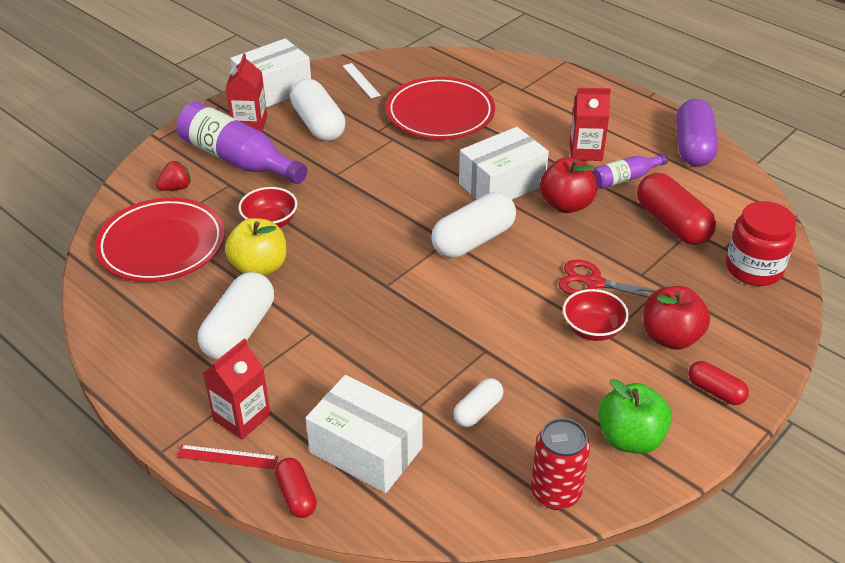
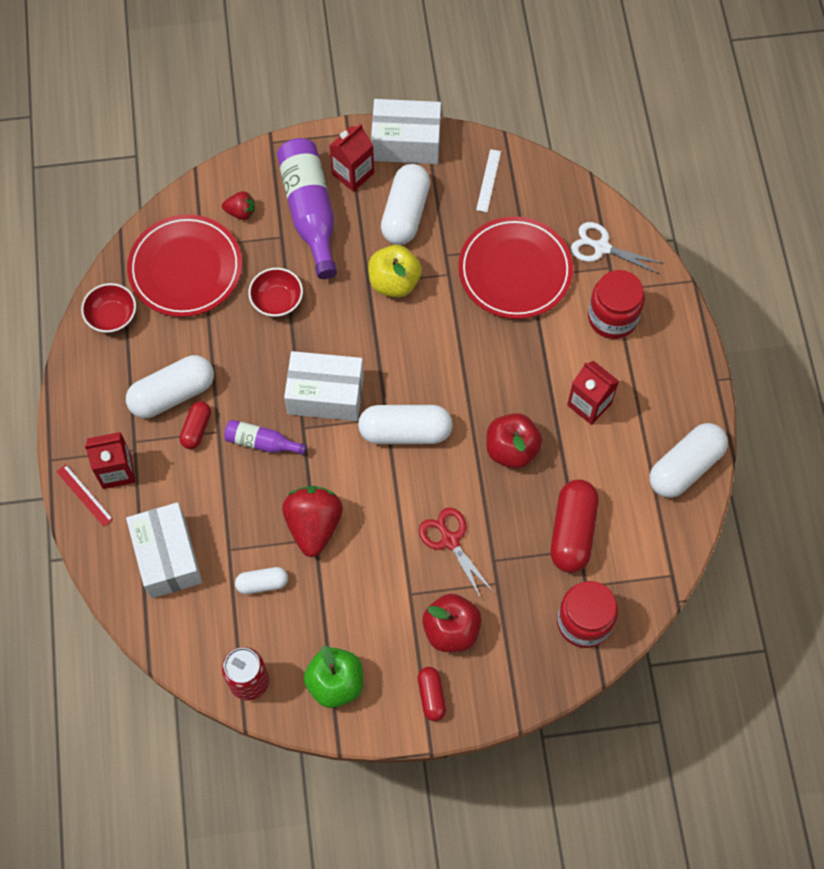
camera: 40 degrees right, 25 degrees up
yellow apple [225,218,286,276] -> yellow apple moved to [368,245,422,298]
red capsule [275,458,317,518] -> red capsule moved to [180,401,211,449]
white box [459,127,549,200] -> white box moved to [284,351,364,421]
red bowl [563,289,629,341] -> red bowl moved to [81,283,136,333]
purple bottle [593,154,668,189] -> purple bottle moved to [224,420,307,455]
purple capsule [676,99,718,167] -> white capsule [650,423,728,498]
none -> red strawberry [282,486,343,557]
none -> white scissors [571,222,664,274]
none -> red jar [588,270,645,339]

